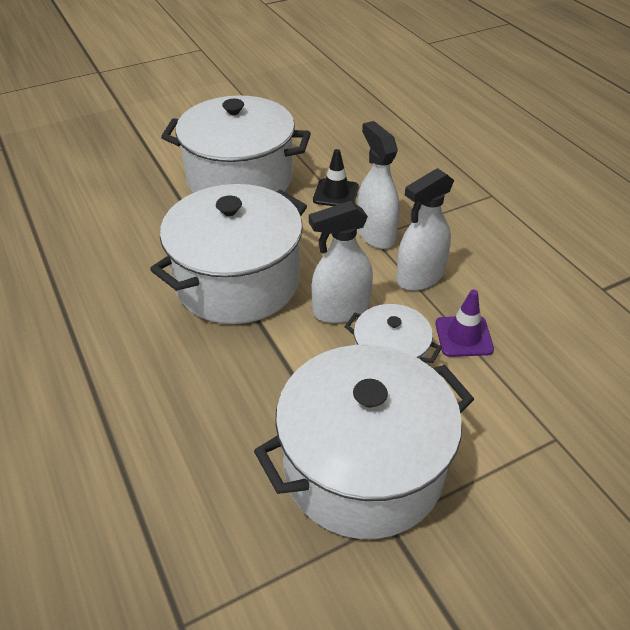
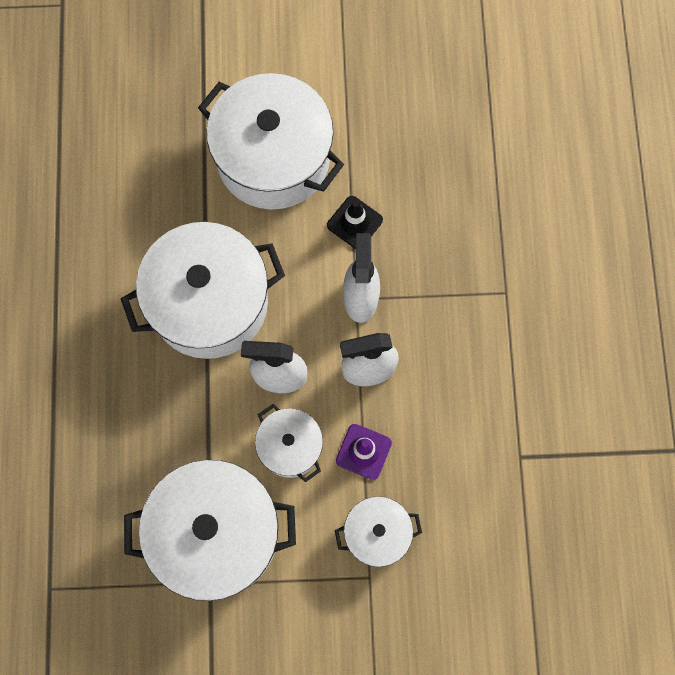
camera: 25 degrees right, 30 degrees up
none -> white pot [335,496,422,567]

